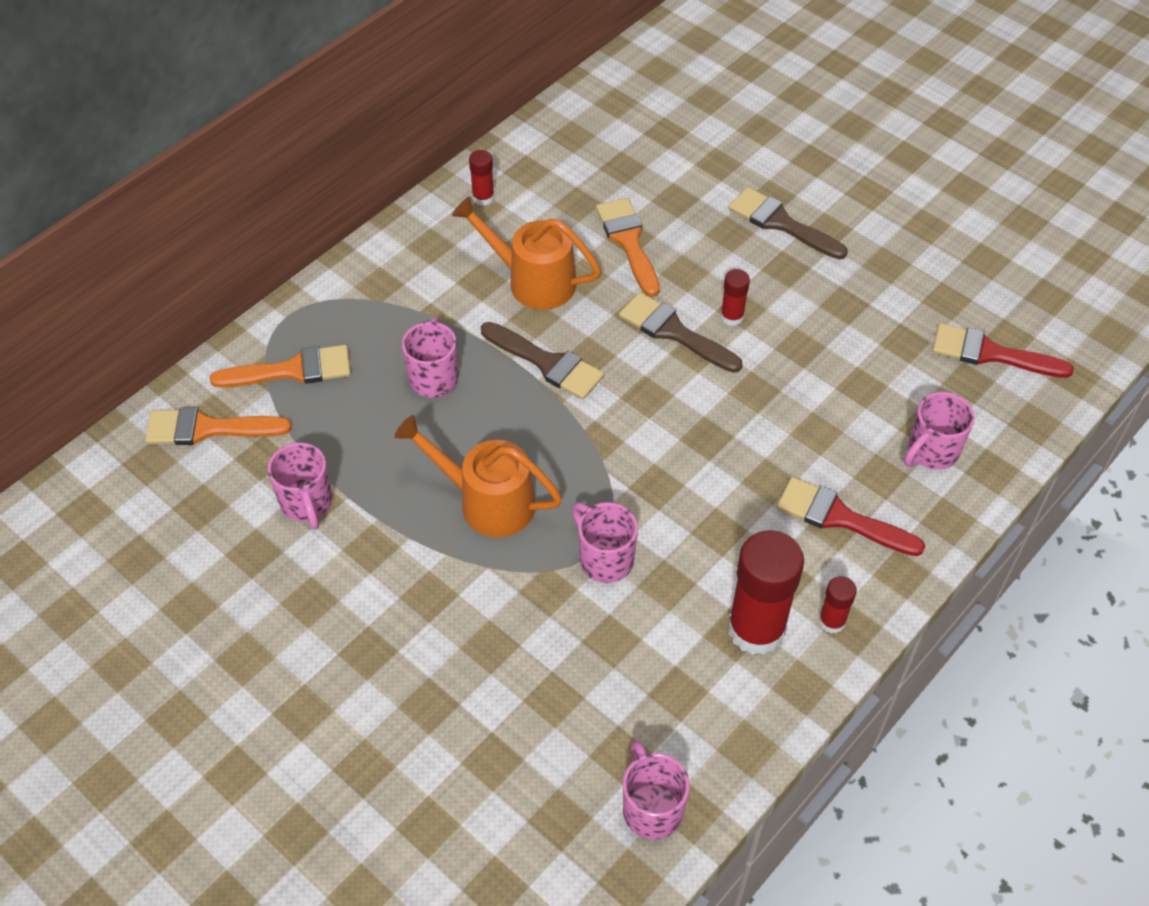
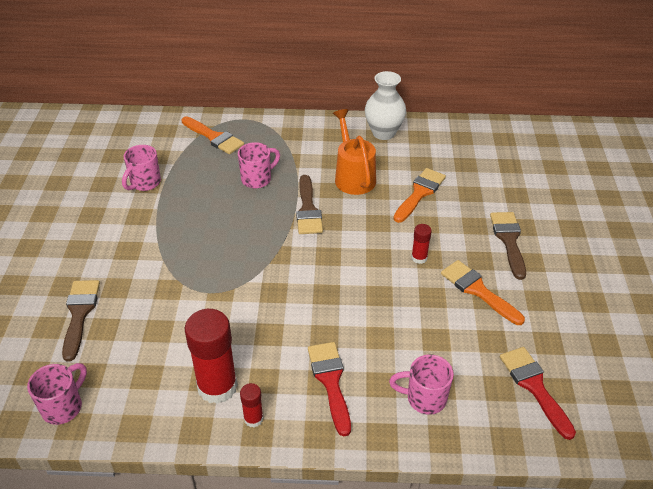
camera: 50 degrees right, 10 degrees down
orange brush [145,407,292,445] -> orange brush moved to [441,260,525,325]
orange watering can [394,415,562,537] -> none
red glue stick [469,150,494,206] -> white vase [365,71,406,140]
pink mug [572,502,638,583] -> none
brown brush [619,292,743,373] -> brown brush moved to [62,280,100,362]

